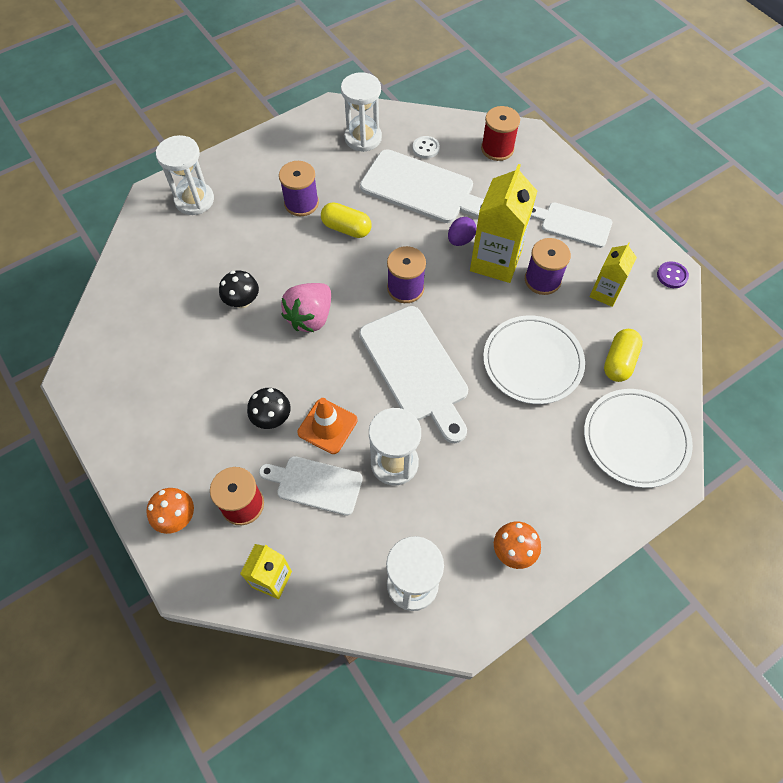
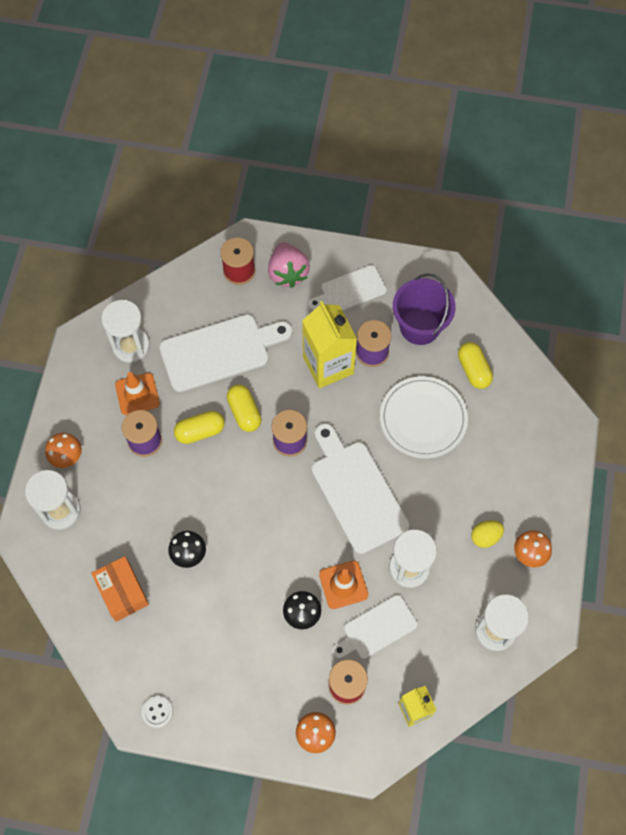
camera: 45 degrees left, 5 degrees up
pink strawberry [281,283,331,332] -> pink strawberry moved to [268,242,310,288]
white cutting board [359,306,468,443] -> white cutting board turned 135 degrees counterclockwise [312,423,409,554]
white button [413,136,440,159] -> white button moved to [142,696,173,728]
purple egg [448,217,477,246] -> none
white plate [584,389,693,488] -> none
yellow carton [589,242,637,307] -> purple bucket [393,273,456,345]
purple button [657,261,689,288] -> none
none -> orange mushroom [45,433,82,468]
none -> orange box [91,556,149,622]
none -> orange traffic cone [115,372,160,415]
none -> yellow capsule [227,384,262,432]
none -> yellow egg [471,520,504,548]

